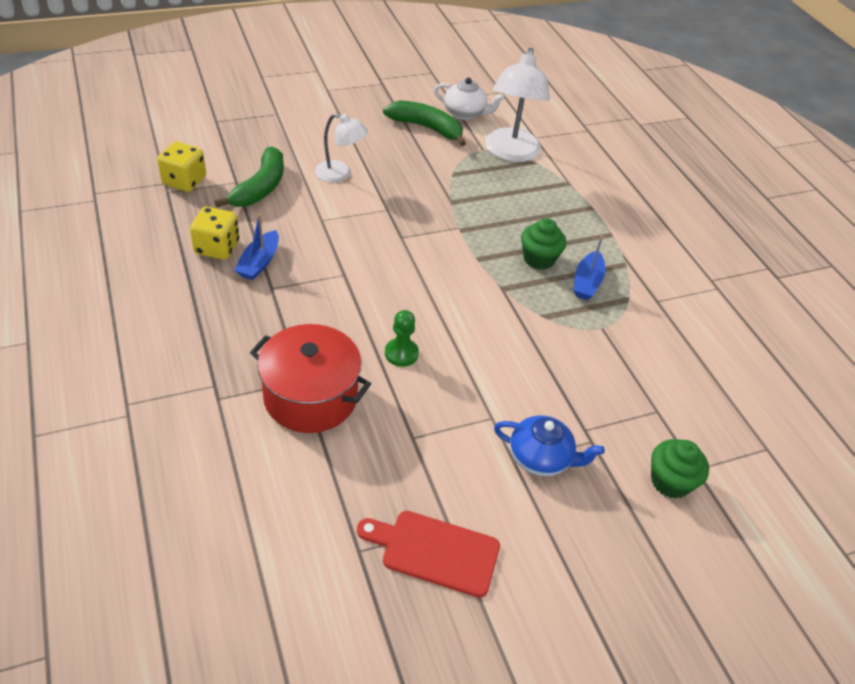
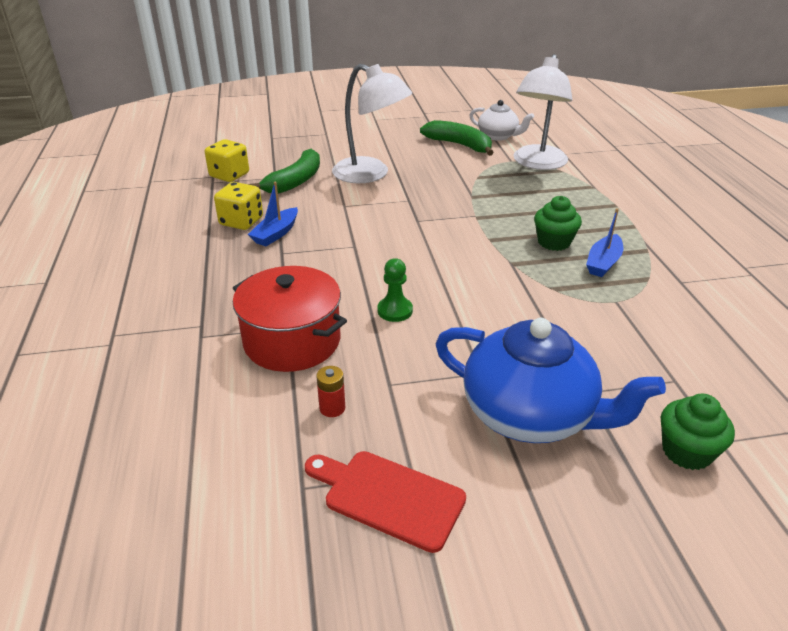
camera: 15 degrees right, 10 degrees down
white lamp [315,113,368,183] -> white lamp [332,64,412,183], size x1.69
blue teapot [494,415,605,476] -> blue teapot [435,318,666,443], size x1.78
none -> red battery [316,366,345,417]

